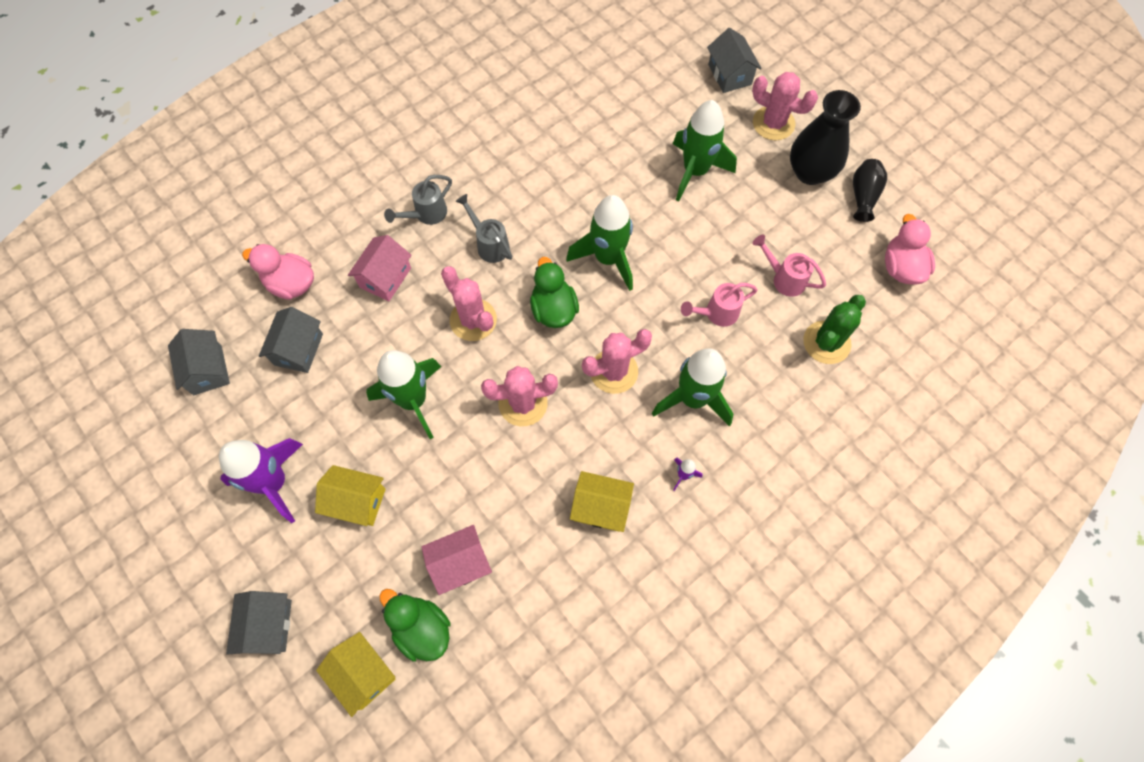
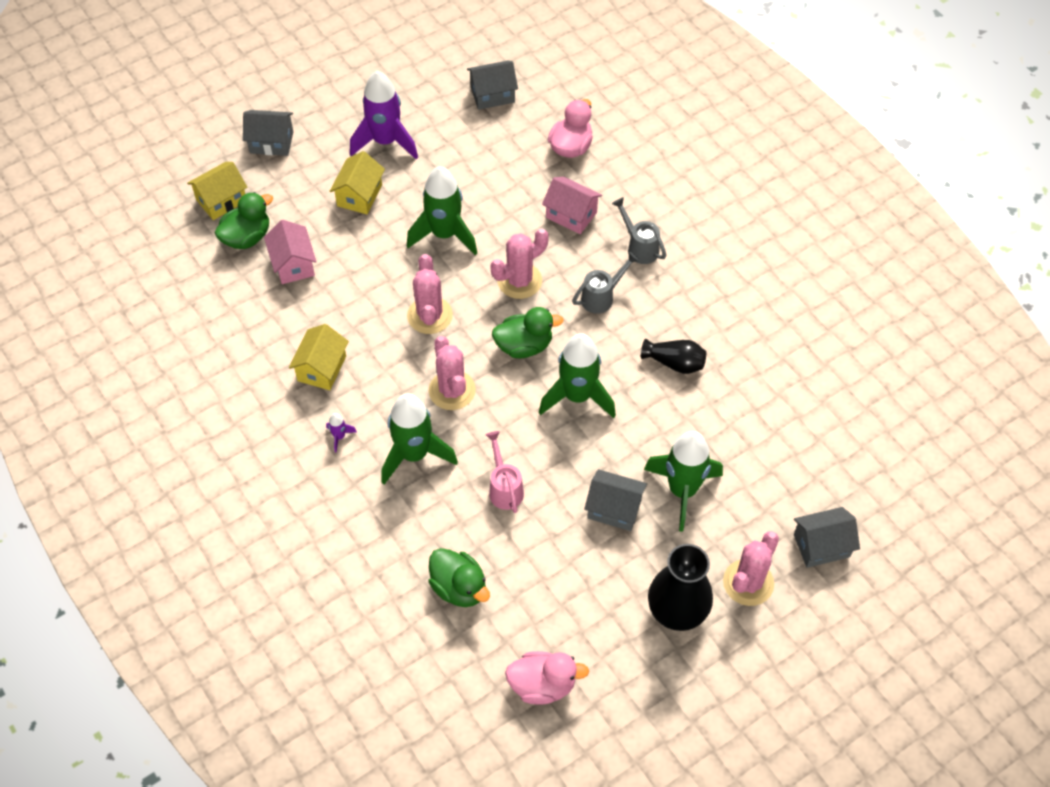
camera: 95 degrees right, 10 degrees down
grey house [259,307,323,373] -> grey house moved to [584,469,647,531]
pink watering can [753,235,826,297] -> none
green cactus [803,295,866,364] -> green duck [429,548,490,607]
black vase [853,159,887,222] -> black vase moved to [641,339,706,374]

